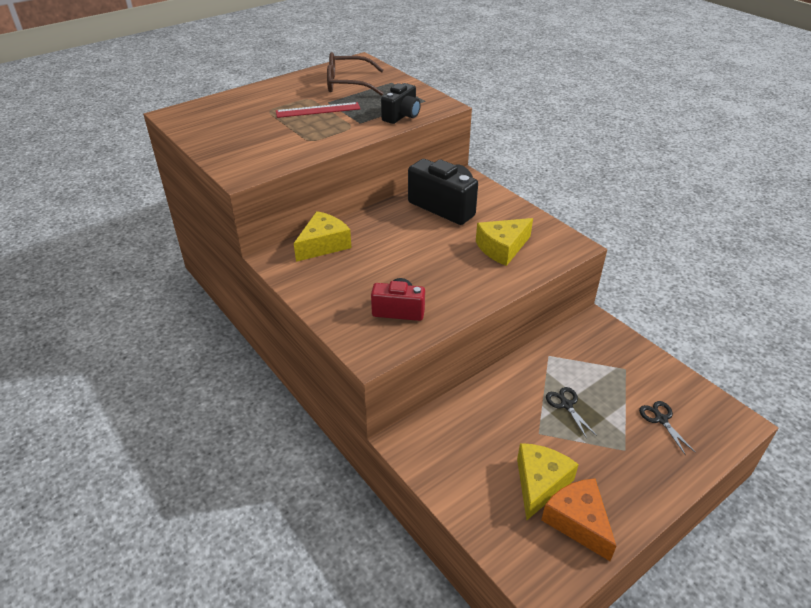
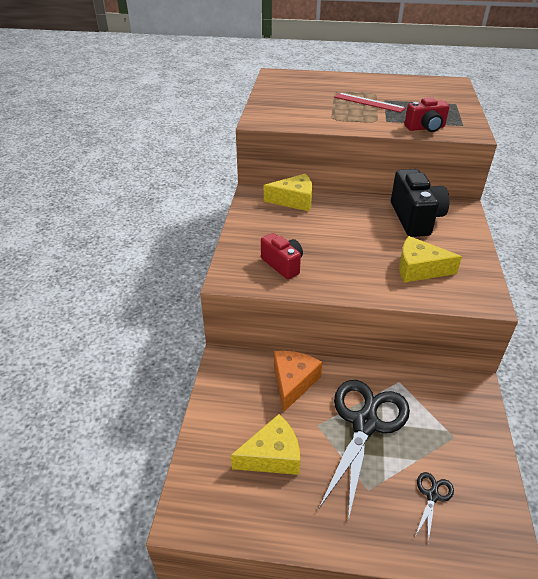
camera: 45 degrees right, 0 degrees up
brown glasses [327,52,384,96] -> none
black camera [381,83,421,124] -> red camera [404,97,449,132]
orange cheese [541,478,616,561] -> orange cheese moved to [274,351,322,413]
black scissors [546,387,597,439] -> black scissors [319,380,410,521], size x2.36

